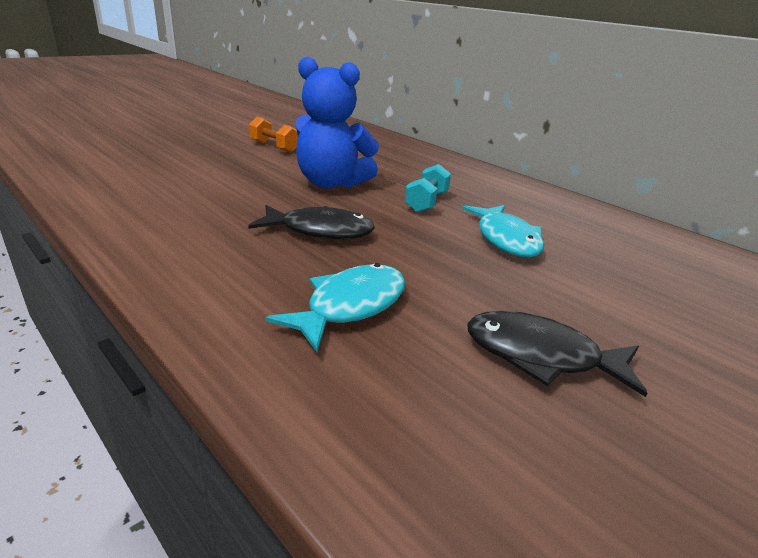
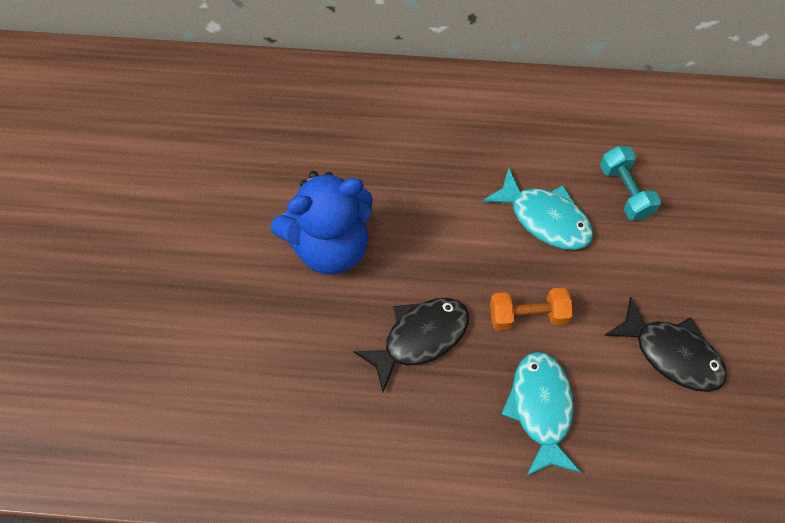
camera: 40 degrees left, 35 degrees up
orange dumbbell [248,117,298,153] -> orange dumbbell moved to [490,288,573,331]
turquoise dumbbell [405,164,451,213] -> turquoise dumbbell moved to [600,146,661,220]
black fish [467,311,647,397] -> black fish turned 120 degrees counterclockwise [604,297,727,392]

